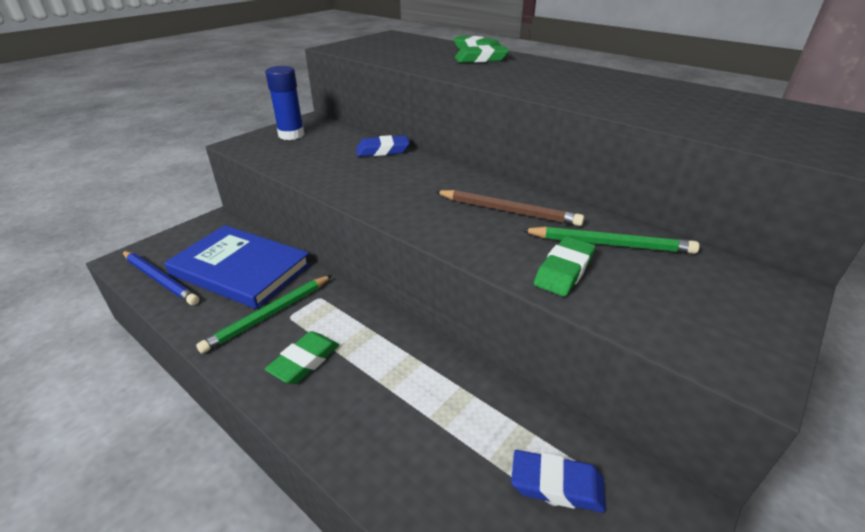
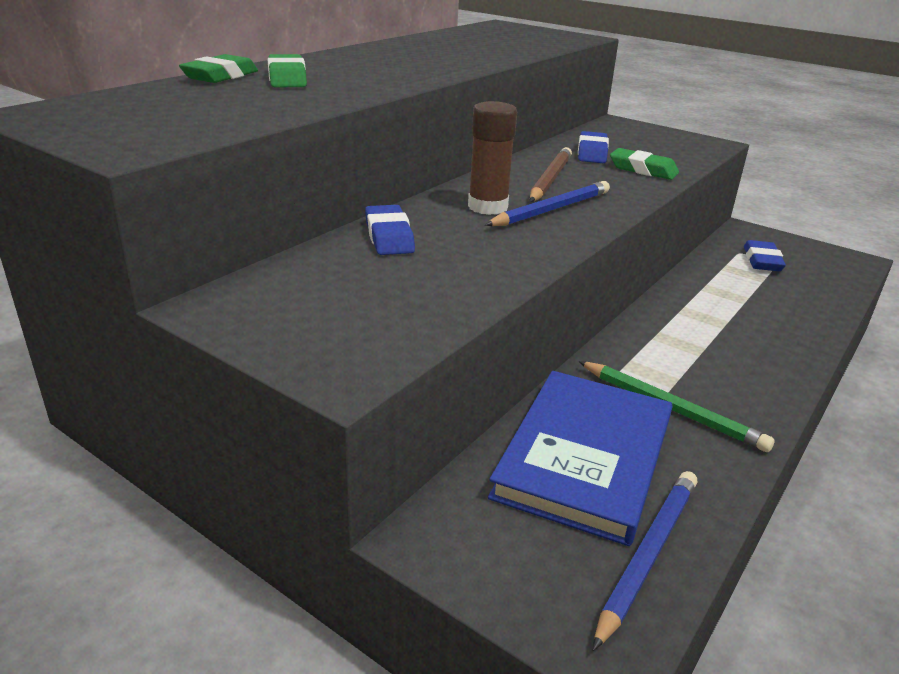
camera: 95 degrees left, 5 degrees down
blue glue stick [265,66,304,140] -> none
green eraser [265,331,339,384] -> none
green pencil [522,226,699,254] -> blue eraser [578,131,609,163]
none -> brown glue stick [468,101,517,215]
none -> blue pencil [485,181,610,226]

